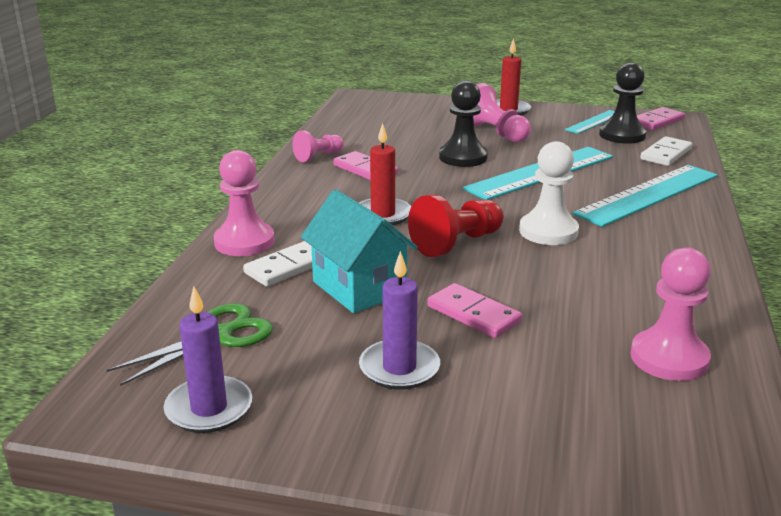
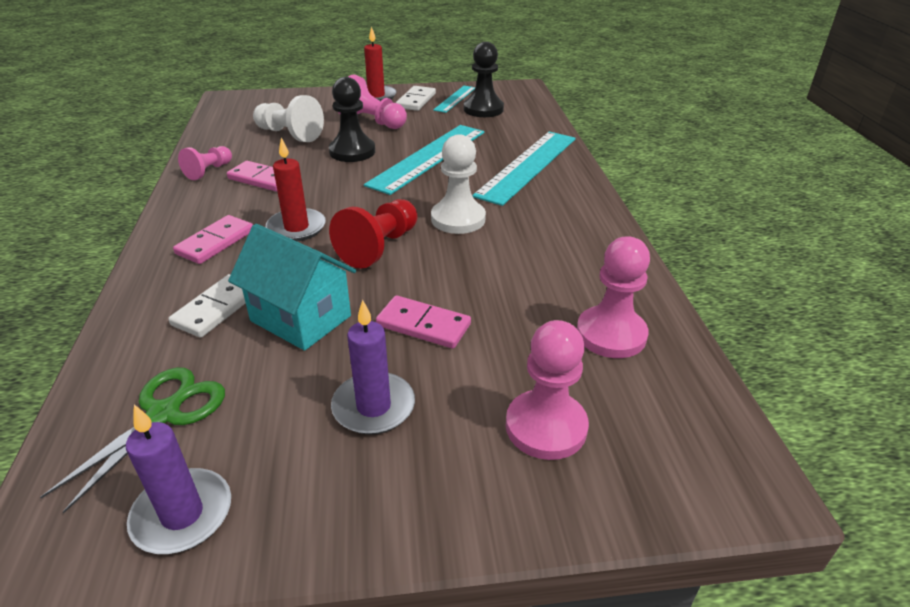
camera: 20 degrees left, 10 degrees up
pink pawn [214,150,275,256] -> pink pawn moved to [506,320,589,460]
pink domino [637,107,685,131] -> pink domino moved to [173,215,253,264]
white domino [640,136,692,166] -> white domino moved to [396,86,436,111]
none -> white pawn [253,95,324,142]

